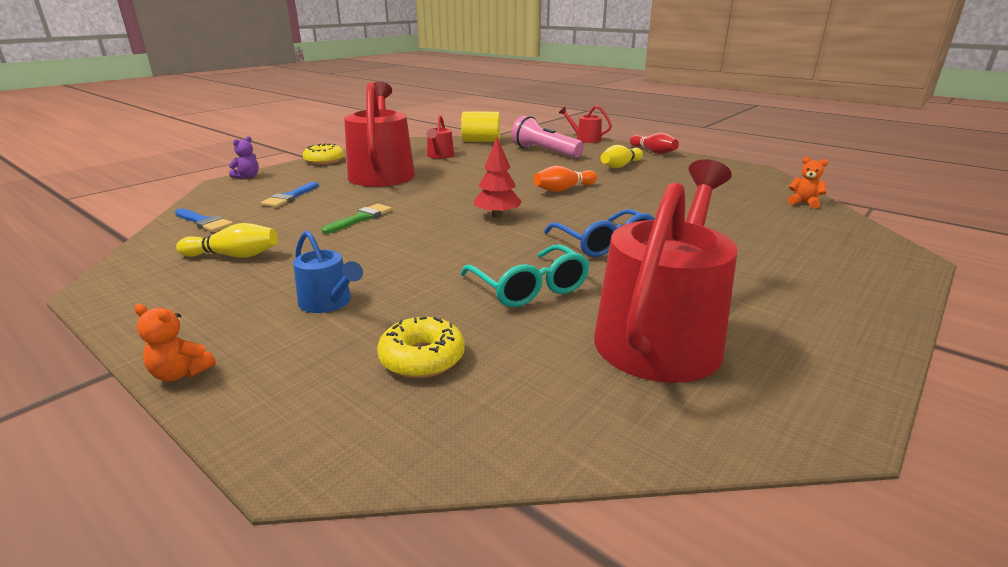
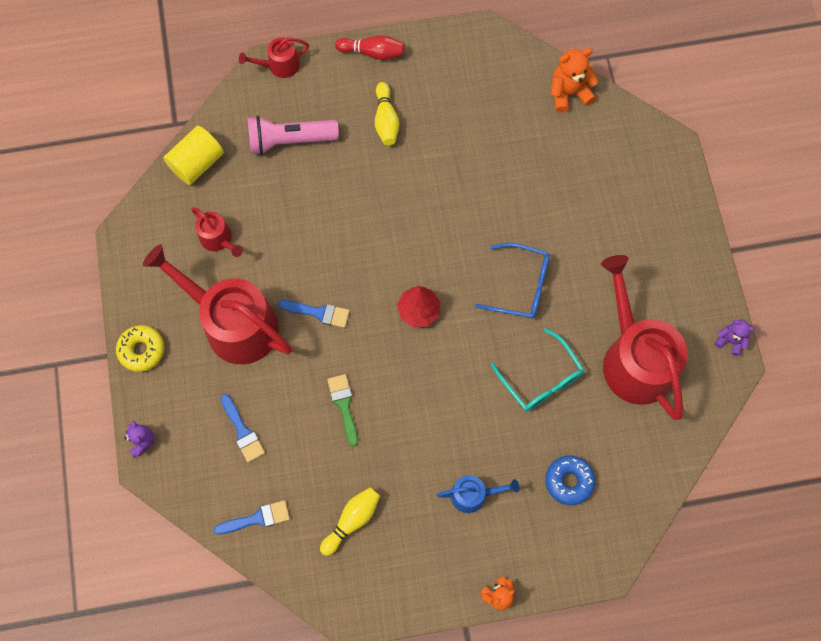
camera: 50 degrees left, 45 degrees up
yellow donut [377,317,465,378] -> blue donut [545,456,595,505]
turquoise glasses [460,244,590,307] -> turquoise glasses turned 45 degrees clockwise [491,328,584,411]
orange bowling pin [533,166,597,192] -> none
orange teddy bear [787,157,828,209] -> orange teddy bear [551,48,599,113], size x1.64
none -> blue brush [278,300,350,328]
none -> purple teddy bear [714,320,755,356]

